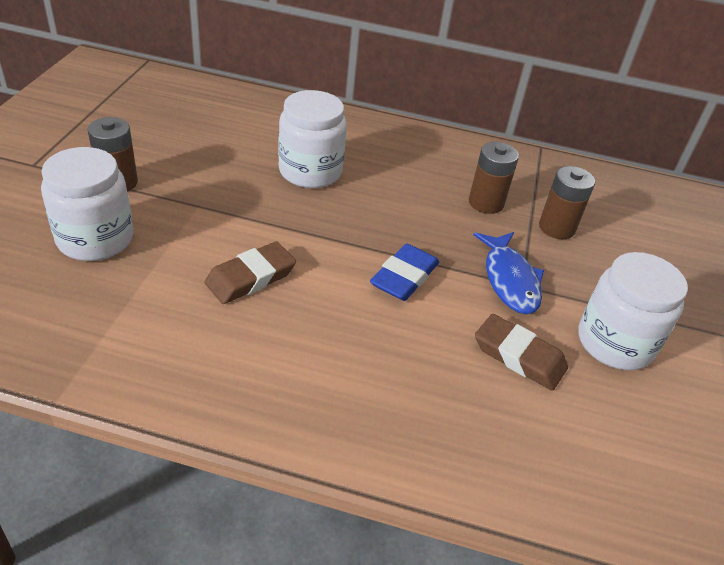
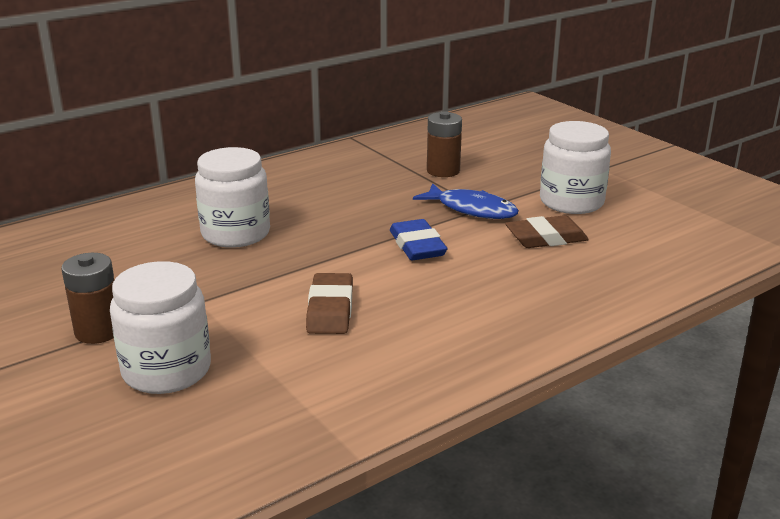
camera: 45 degrees left, 15 degrees down
brown battery [469,142,519,214] -> none

